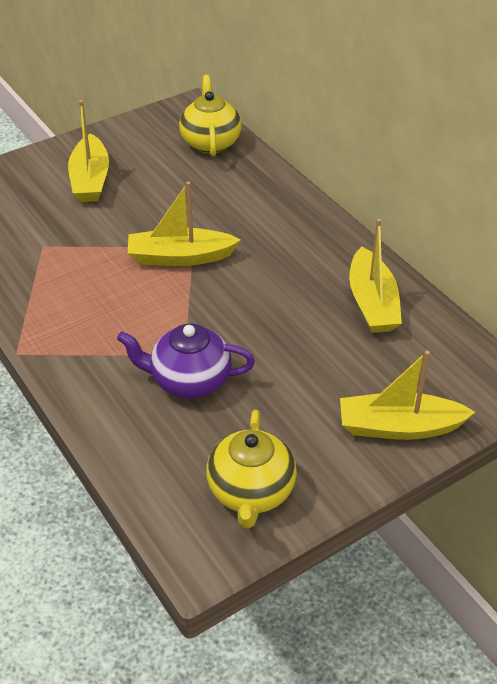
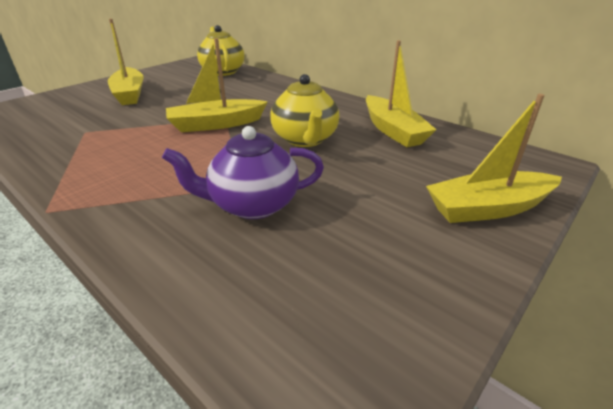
camera: 15 degrees left, 10 degrees down
yellow teapot [206,410,297,528] -> yellow teapot moved to [270,74,339,147]

